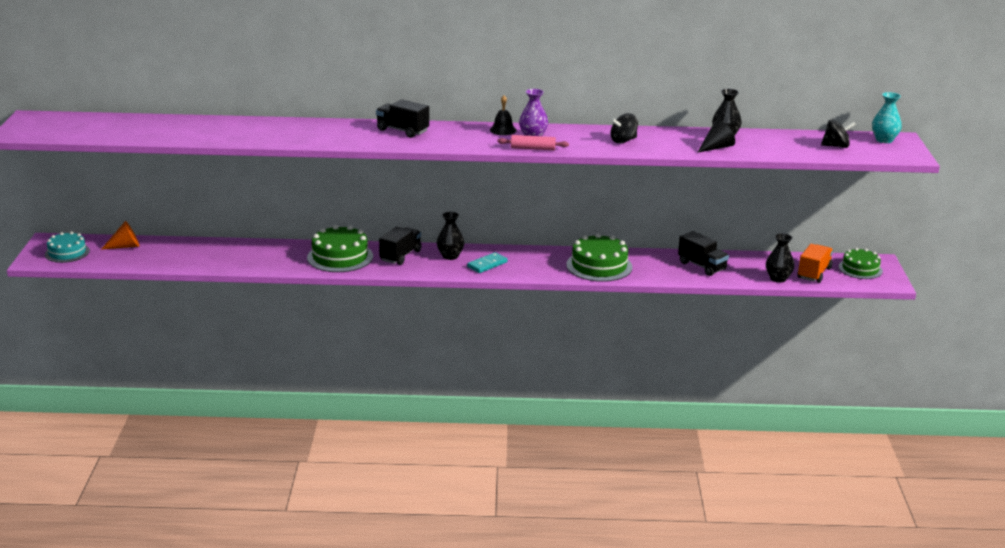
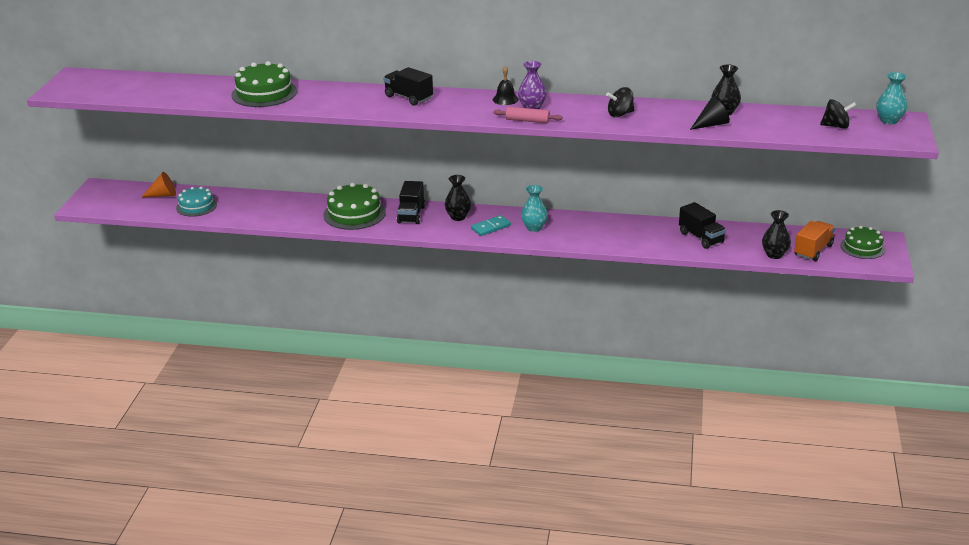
camera: 10 degrees right, 5 degrees up
turquoise cake [45,232,90,263] -> turquoise cake moved to [176,186,217,217]
black truck [379,227,422,265] -> black truck turned 150 degrees clockwise [397,181,425,224]
green cake [566,233,633,282] -> green cake moved to [231,61,297,107]
none -> turquoise vase [521,185,548,232]

